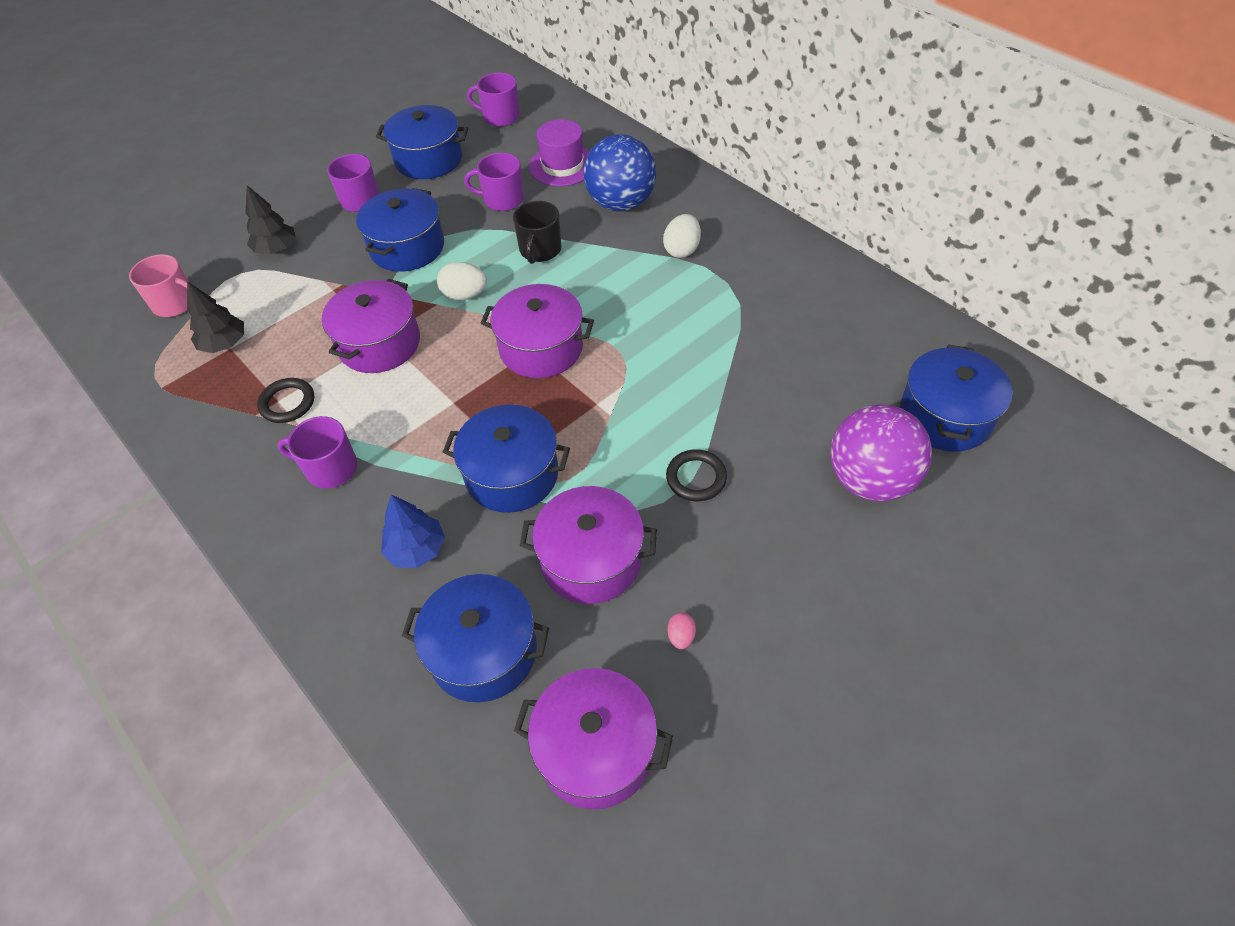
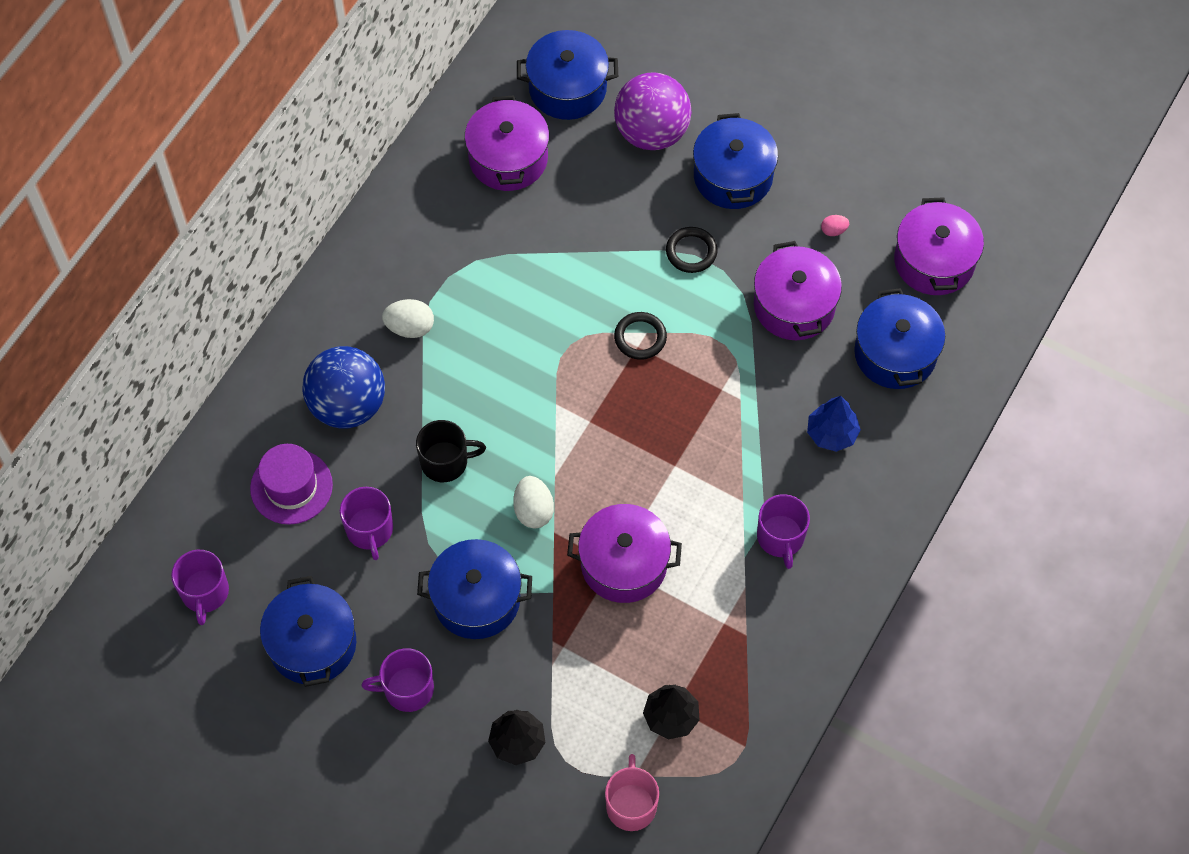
camera: 110 degrees left, 10 degrees up
black ring [257,378,314,423] -> black ring moved to [614,312,667,360]
blue pot [443,405,570,513] -> blue pot moved to [693,113,778,209]
purple pot [481,284,594,378] -> purple pot moved to [465,95,549,191]

